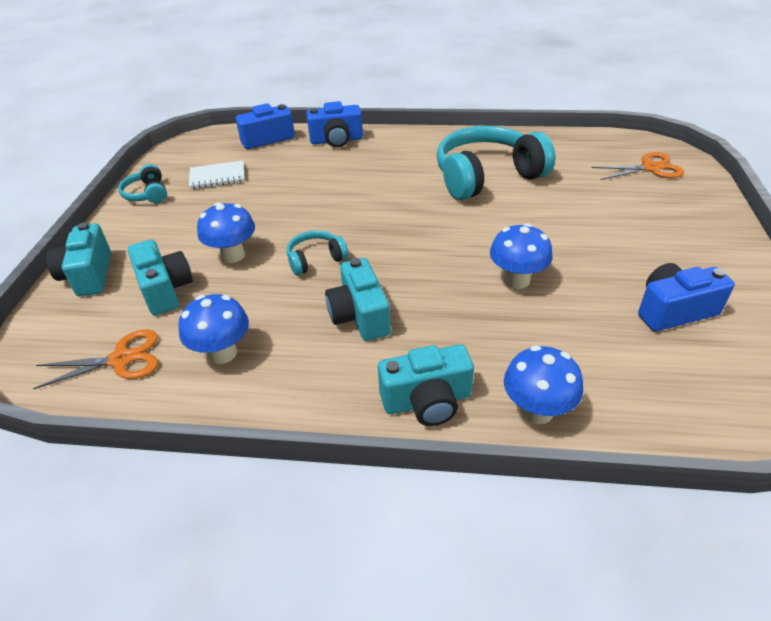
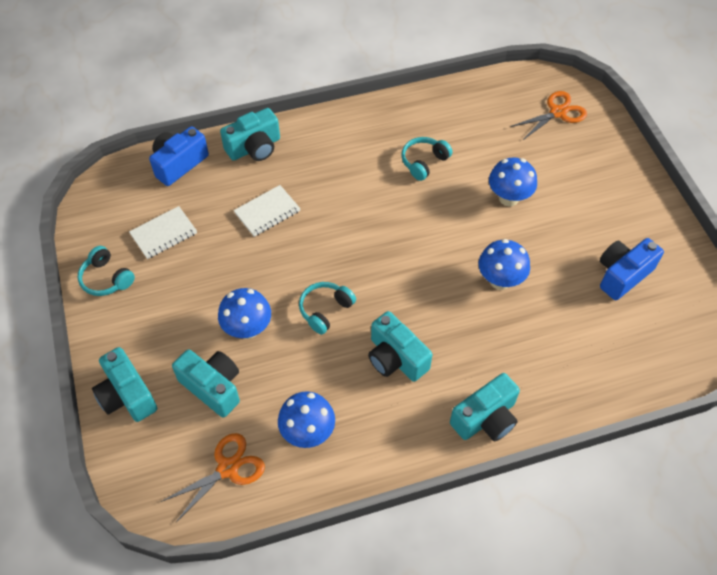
camera: 25 degrees left, 15 degrees up
blue camera [306,101,363,148] -> turquoise camera [220,108,280,161]
turquoise headphones [437,126,556,200] -> turquoise headphones [401,137,453,181], size x0.47
blue mushroom [504,345,583,424] -> blue mushroom moved to [489,157,537,206]
none -> white notebook [234,185,301,237]

